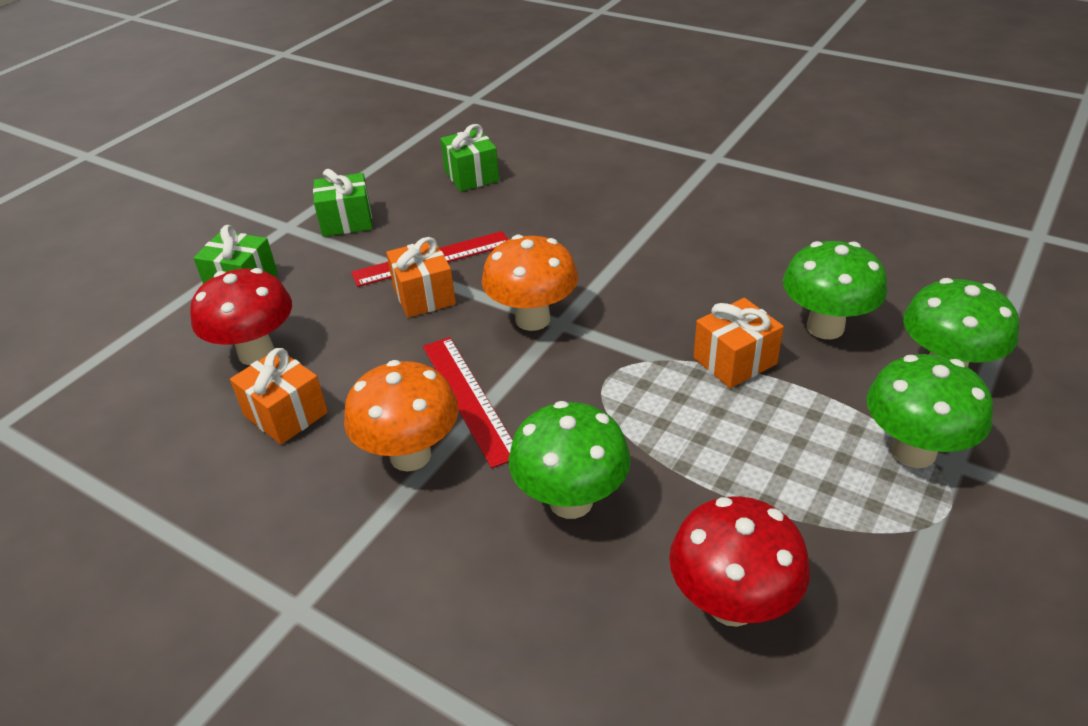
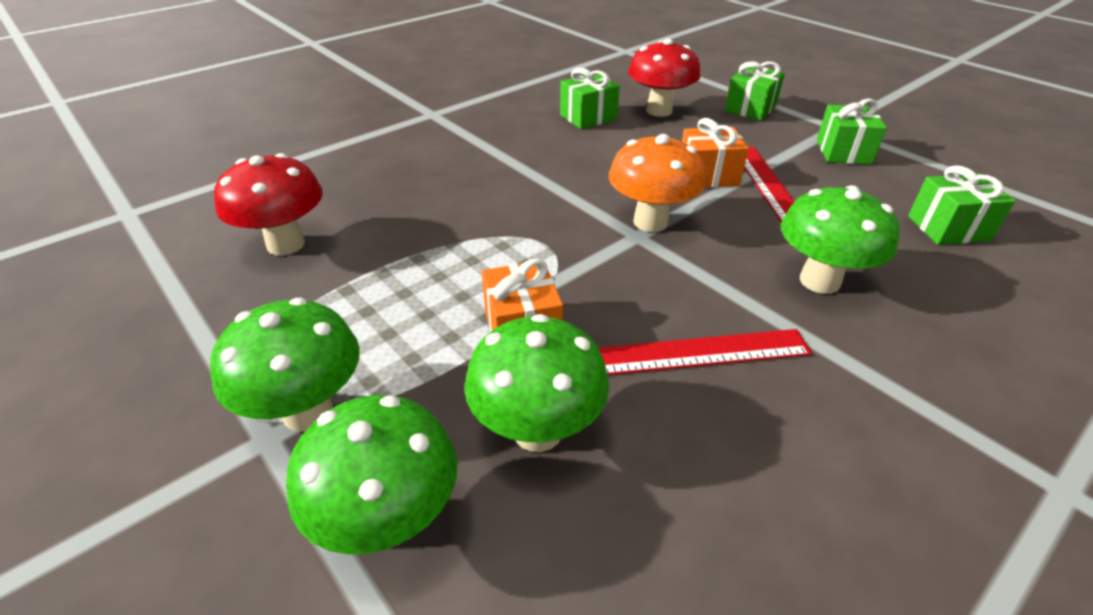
camera: 105 degrees right, 0 degrees up
orange gift [230,348,328,445] -> green gift [560,68,620,129]
orange mushroom [344,360,458,472] -> none
red ruler [423,337,513,468] -> red ruler moved to [599,329,812,375]
green mushroom [509,401,631,519] -> green mushroom moved to [781,185,900,294]

